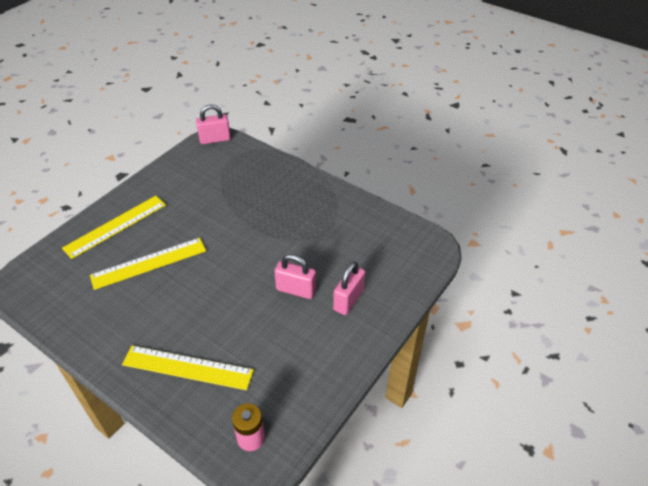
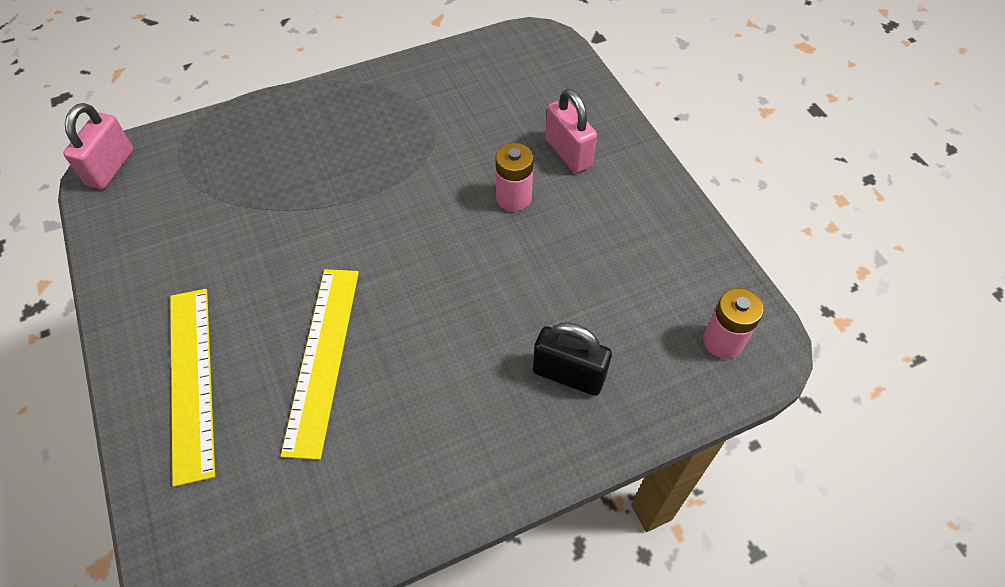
camera: 60 degrees left, 10 degrees up
yellow ruler [122,346,254,390] -> black padlock [533,323,612,396]
pink padlock [274,254,316,299] -> pink battery [496,143,534,211]

